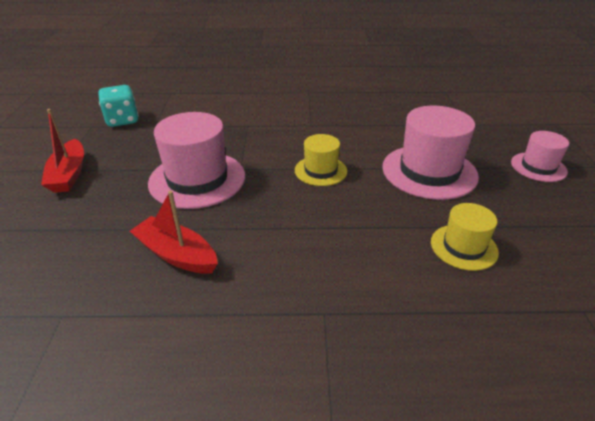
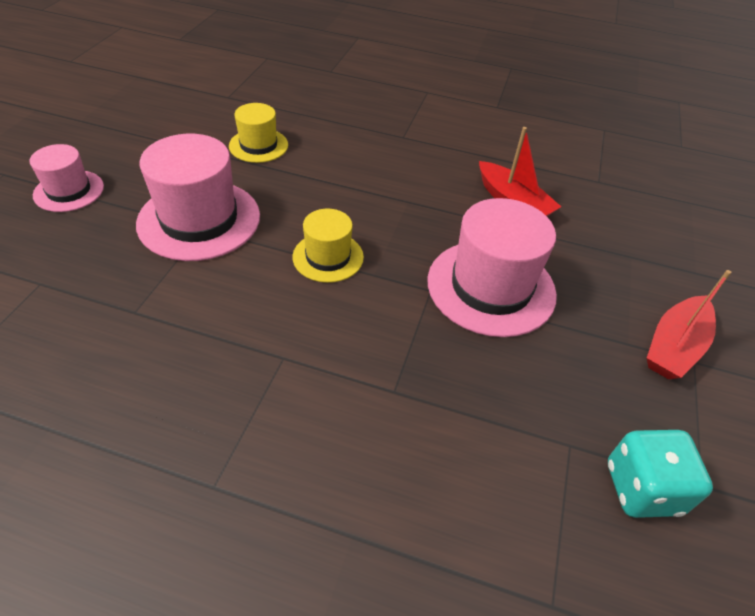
camera: 165 degrees left, 10 degrees up
red boat [41,109,84,193] -> red boat turned 150 degrees counterclockwise [647,270,732,379]

